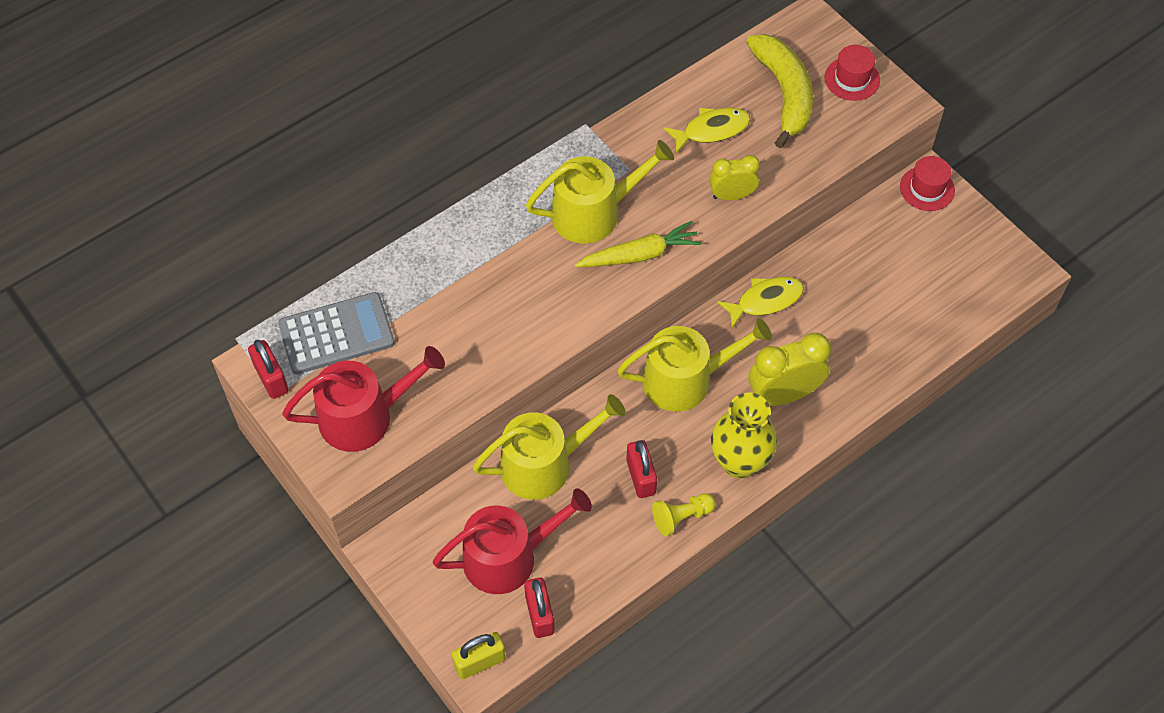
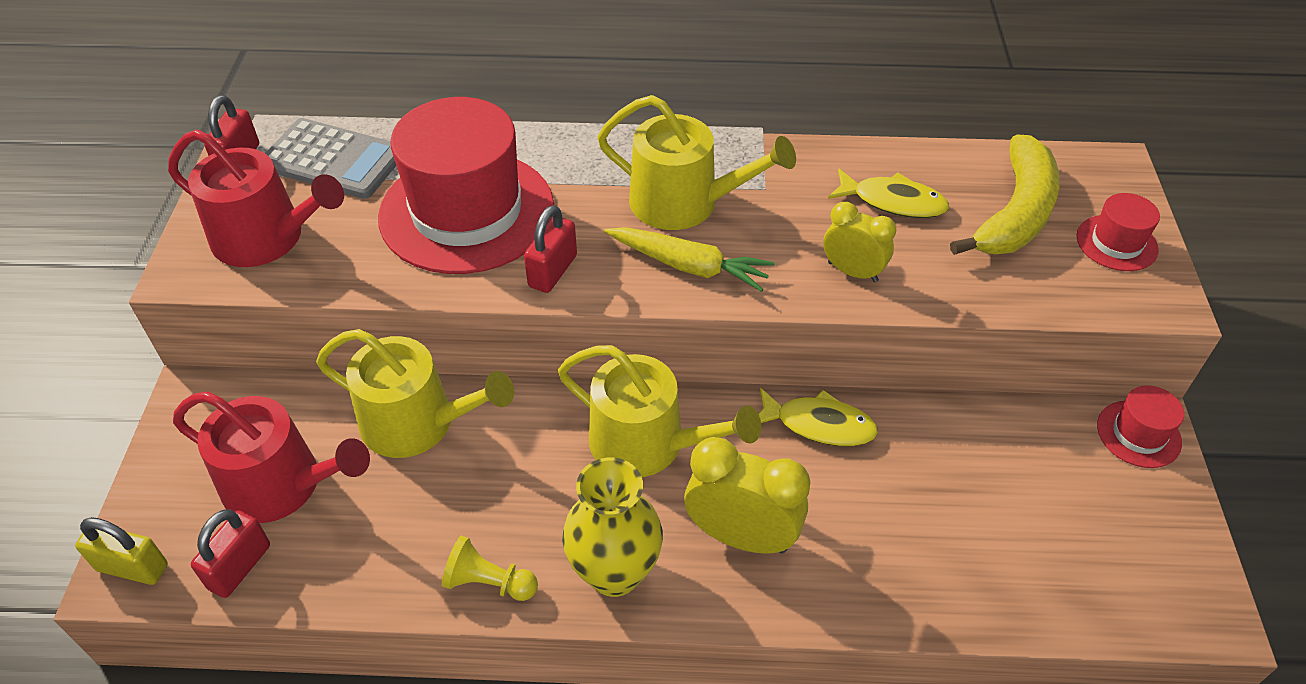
camera: 40 degrees right, 10 degrees down
red padlock [626,440,657,498] -> red padlock moved to [524,205,577,293]
none -> red hat [378,97,554,274]

